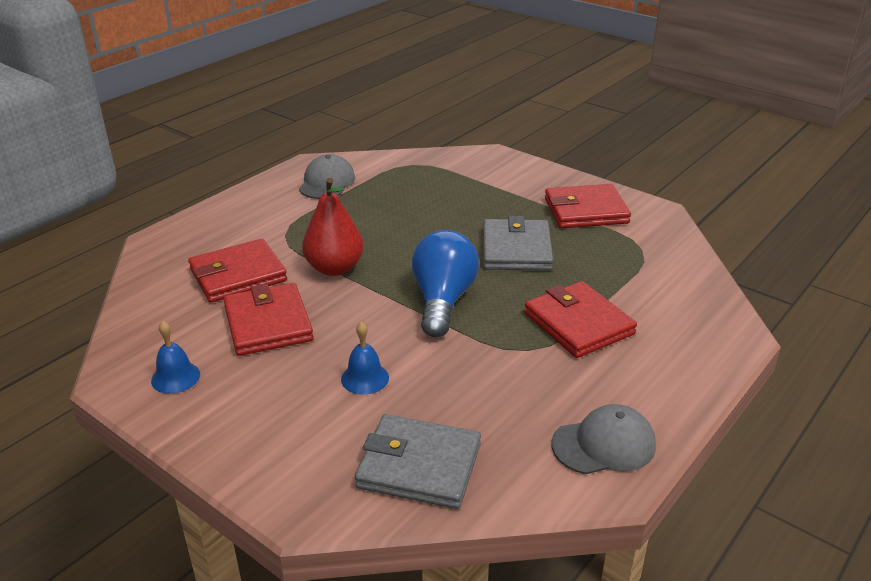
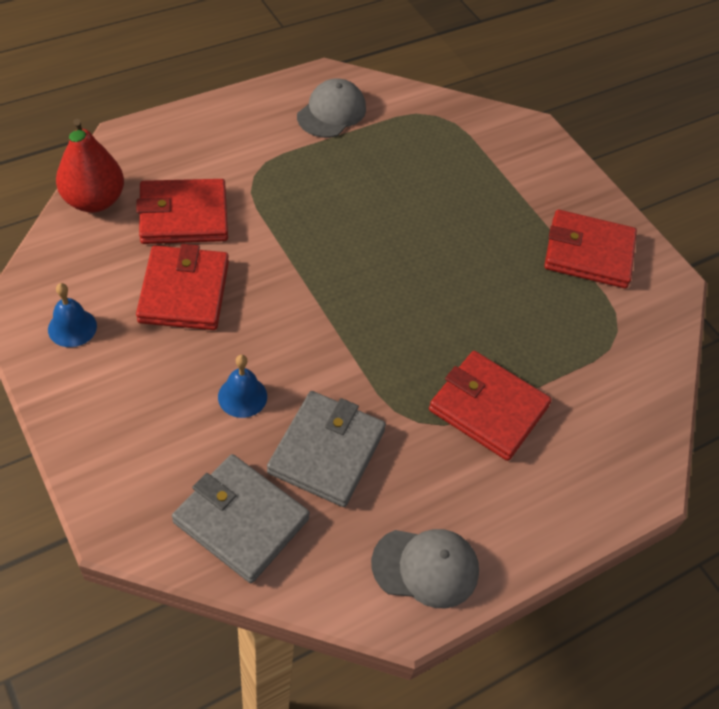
camera: 15 degrees right, 20 degrees up
red pear [302,178,364,276] -> red pear moved to [56,119,124,213]
blue light bulb [412,230,479,337] -> none
grey wallet [483,216,553,271] -> grey wallet moved to [267,391,386,507]
red wallet [524,281,637,358] -> red wallet turned 45 degrees counterclockwise [429,351,552,461]

